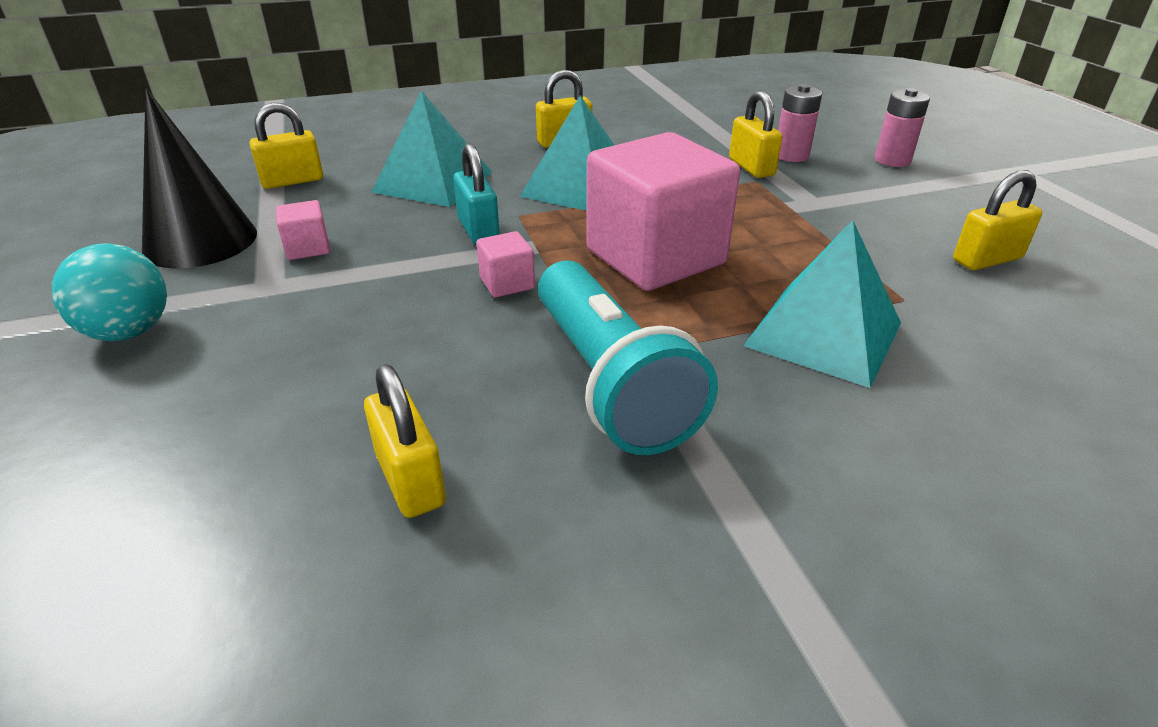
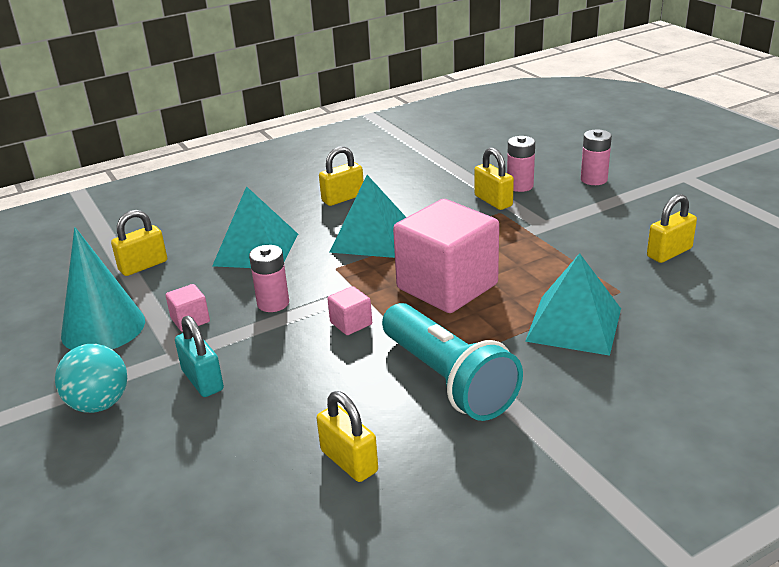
camera: 10 degrees left, 5 degrees down
black cone [142,88,257,269] -> turquoise cone [61,227,145,350]
turquoise padlock [453,143,500,245] -> turquoise padlock moved to [175,316,224,397]
none -> pink battery [249,245,289,312]

